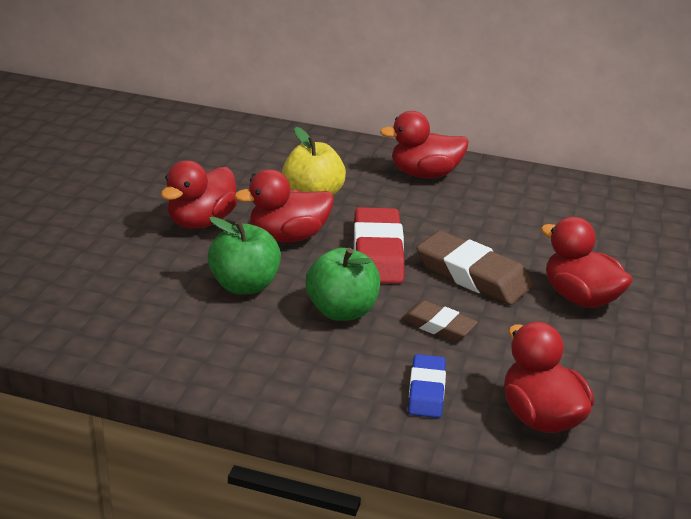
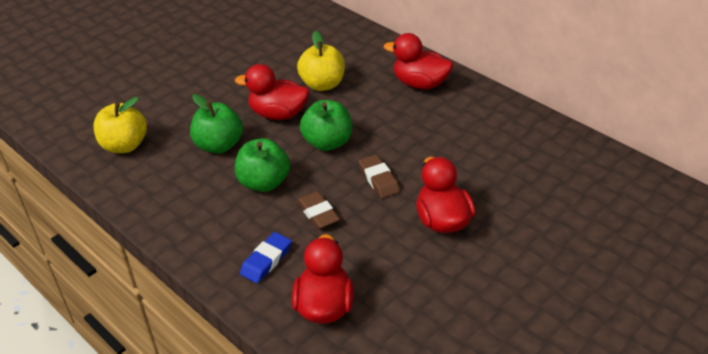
camera: 30 degrees right, 10 degrees up
red duck [161,160,238,229] -> none
red eraser [354,207,405,284] -> green apple [300,100,352,151]
brown eraser [417,231,533,305] -> brown eraser [359,154,400,198], size x0.59
none -> yellow apple [93,97,147,153]

